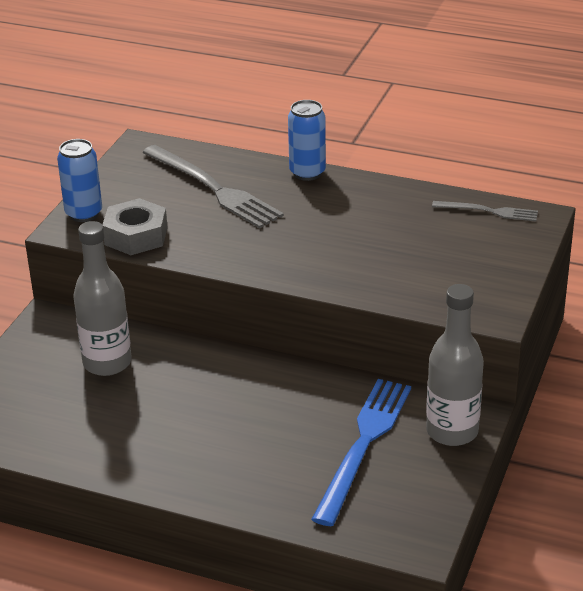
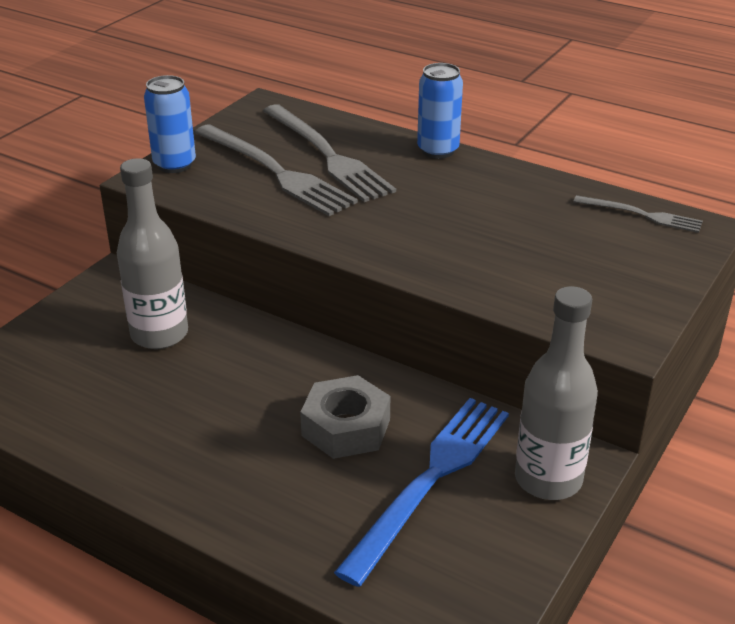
camera: 10 degrees right, 0 degrees up
grey nut [102,198,168,255] -> grey nut moved to [300,375,390,459]
none -> grey fork [195,124,358,216]

